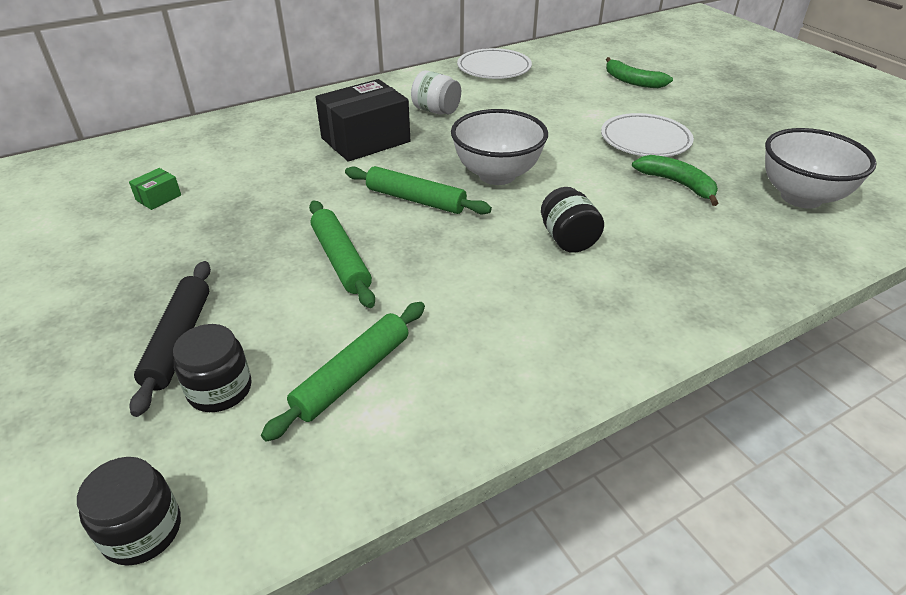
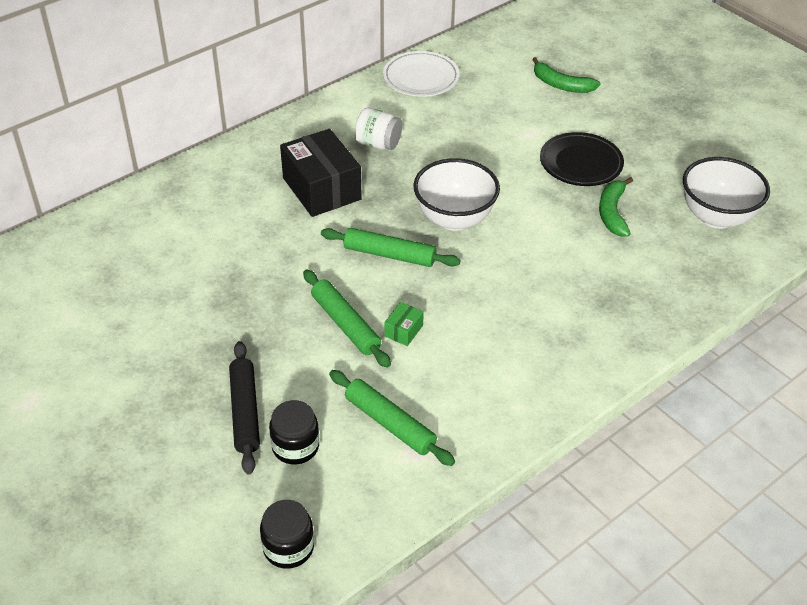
camera: 10 degrees left, 5 degrees up
green box [129,168,181,210] -> green box moved to [384,302,424,346]
green rolling pin [261,302,425,442] -> green rolling pin turned 75 degrees counterclockwise [329,370,455,466]
black box [315,79,410,162] -> black box turned 75 degrees counterclockwise [280,129,362,217]
black jar [541,187,604,253] -> none
white plate [601,113,694,157] -> black plate [540,132,624,186]
green banana [632,155,718,206] -> green banana turned 120 degrees counterclockwise [599,177,633,237]

